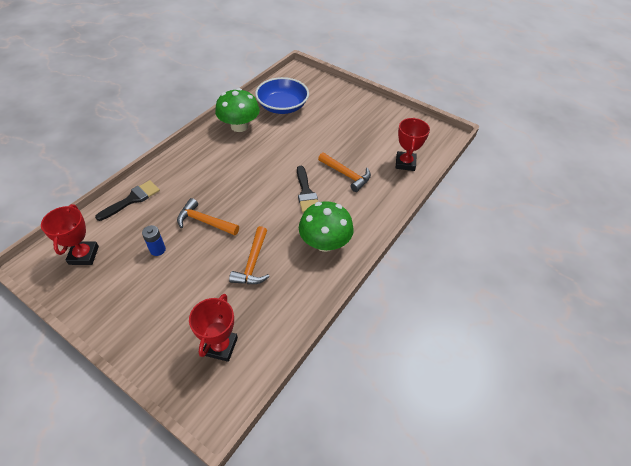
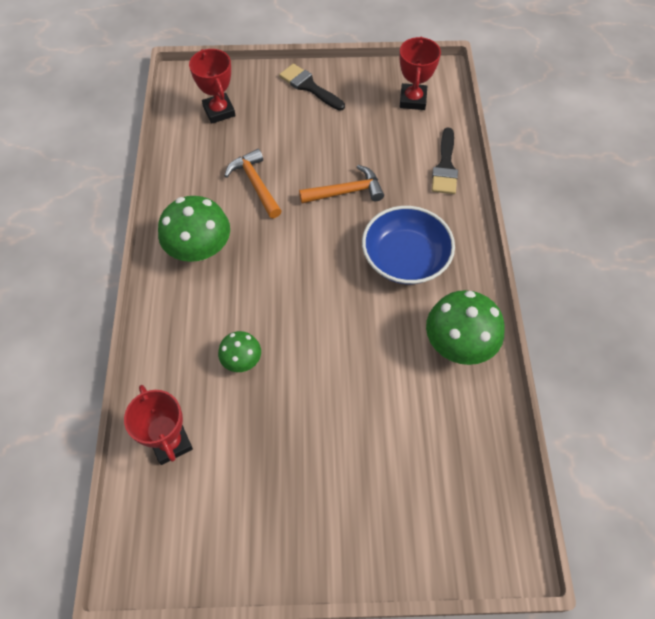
camera: 145 degrees right, 10 degrees up
red trophy [41,204,99,265] -> red trophy turned 45 degrees clockwise [399,37,441,110]
blue battery [142,225,166,256] -> none
blue bowl [255,77,309,114] -> blue bowl moved to [362,206,455,284]
black brush [297,166,318,213] -> black brush moved to [279,64,345,111]
orange hammer [318,152,371,192] -> green mushroom [218,331,261,372]

